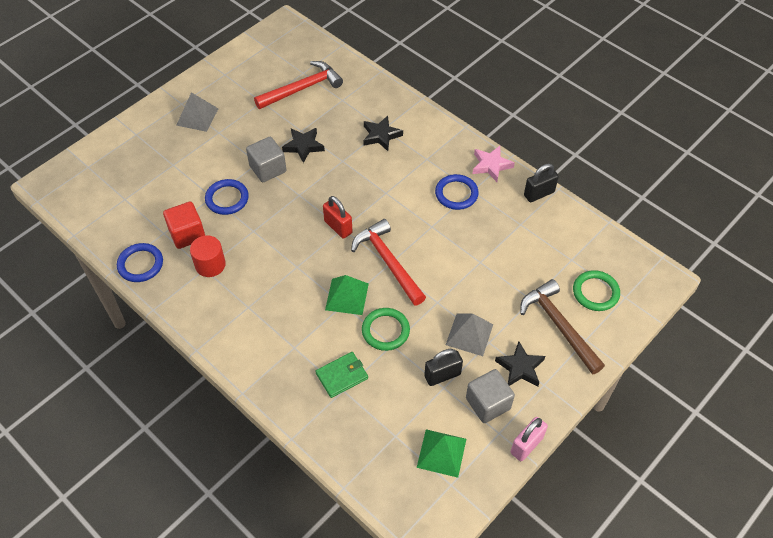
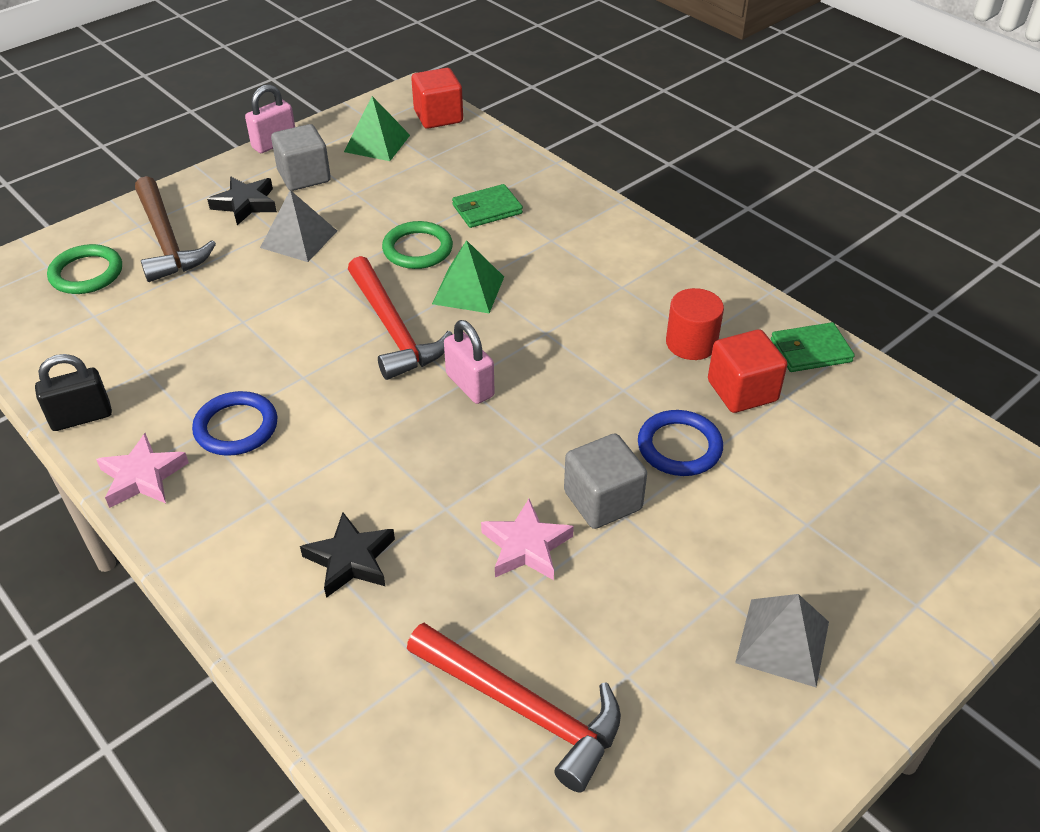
camera: 175 degrees left, 10 degrees down
blue ring [117,243,163,282] -> green wallet [771,322,855,372]
red hammer [254,61,343,109] -> red hammer turned 120 degrees counterclockwise [407,623,621,792]
black star [282,128,325,163] -> pink star [481,499,574,580]
red padlock [323,196,352,239] -> pink padlock [444,320,495,404]
black padlock [424,349,463,386] -> none
none -> red cube [411,68,463,129]

